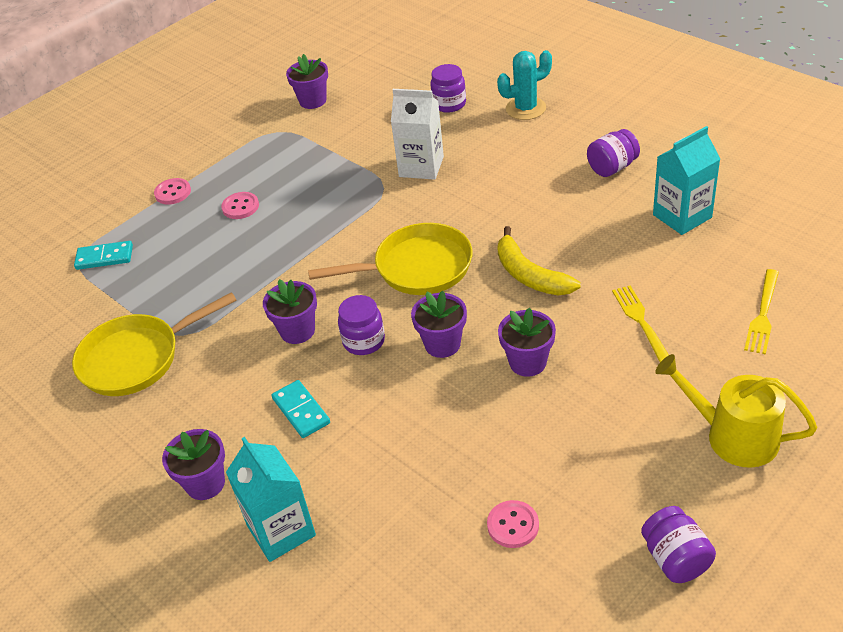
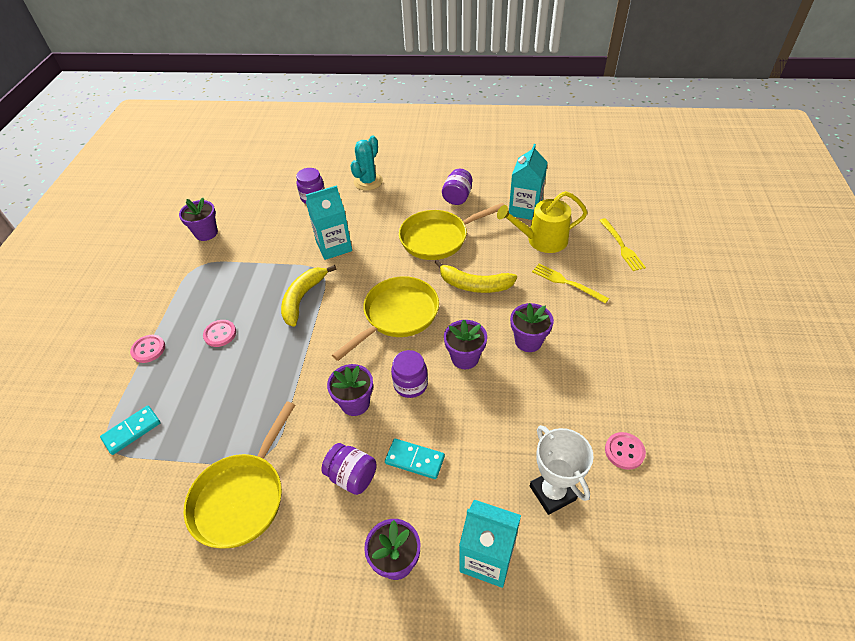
camera: 40 degrees left, 5 degrees up
white carton [391,89,444,180] -> turquoise carton [306,185,352,260]
purple jar [641,506,716,583] -> purple jar moved to [321,443,377,495]
yellow watering can [655,354,817,468] -> yellow watering can moved to [497,191,588,253]
none -> yellow banana [281,265,336,327]
none -> yellow pan [399,203,505,260]
none -> white trophy [530,425,594,515]

